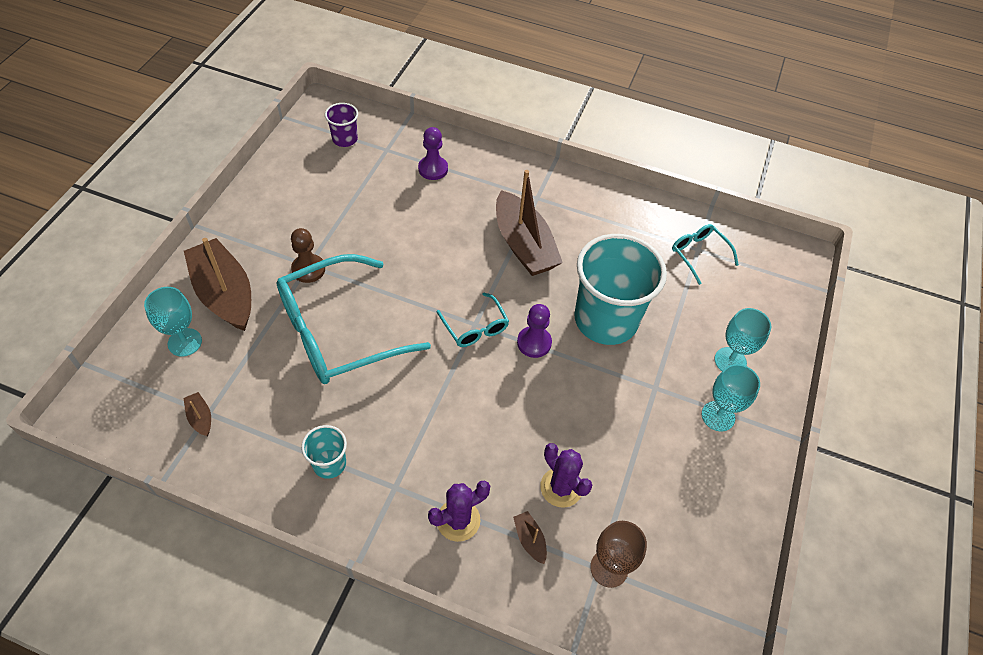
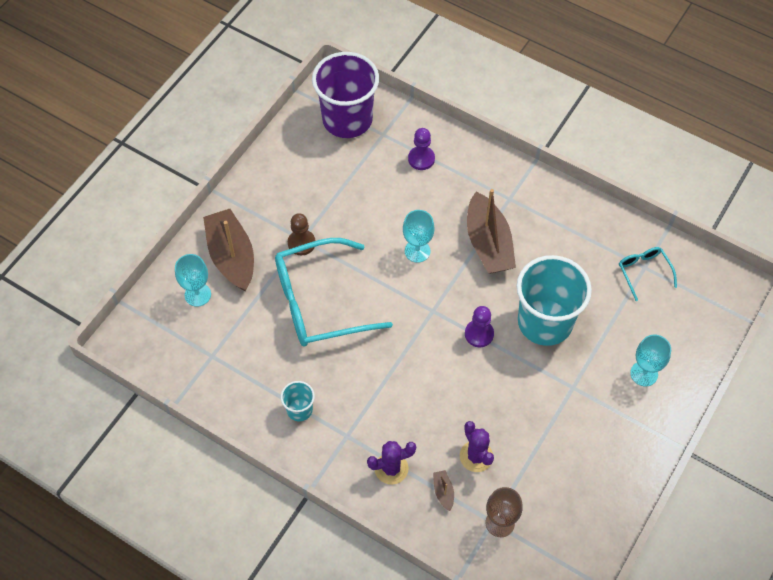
camera: 15 degrees right, 5 degrees up
brown boat [184,392,211,436] -> none
purple cup [325,103,358,147] -> purple cup [312,52,379,138], size x2.22
turquoise glasses [437,293,509,347] -> none
turquoise goblet [702,364,760,431] -> turquoise goblet moved to [403,210,434,263]

